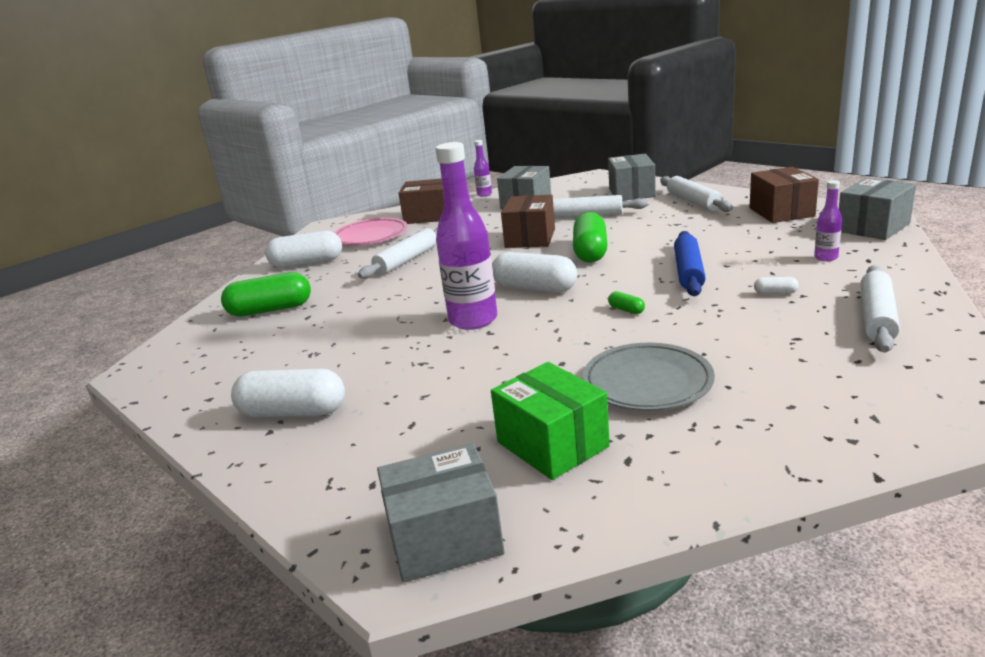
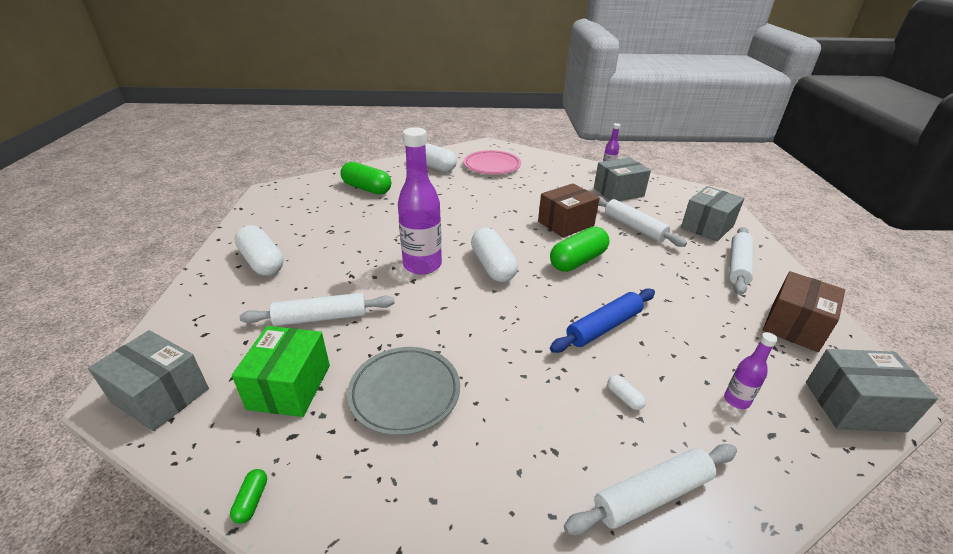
camera: 40 degrees right, 10 degrees up
white rolling pin [358,227,438,279] -> white rolling pin moved to [240,293,395,326]
brown box [398,178,444,224] -> none
green capsule [608,291,645,314] -> green capsule moved to [230,469,267,524]

